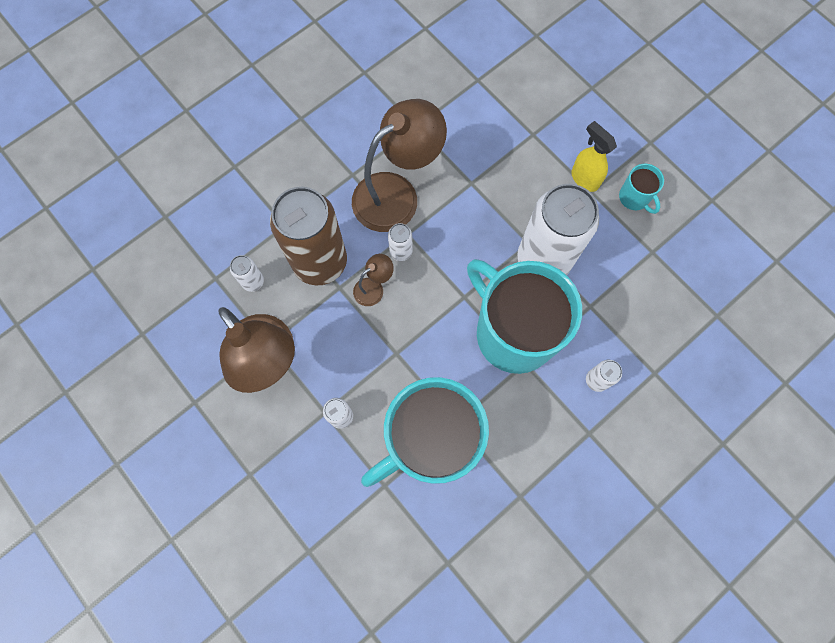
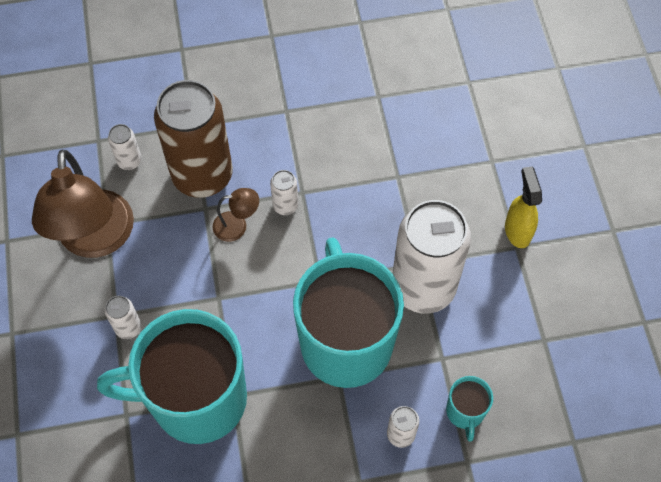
camera: 30 degrees right, 10 degrees down
brown lamp [352,99,447,232] -> none
turquoise mug [619,164,664,214] -> turquoise mug moved to [446,376,493,442]

